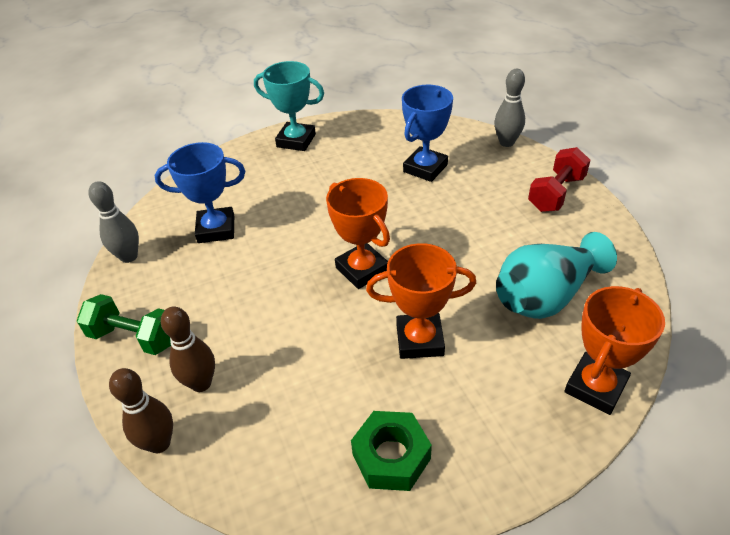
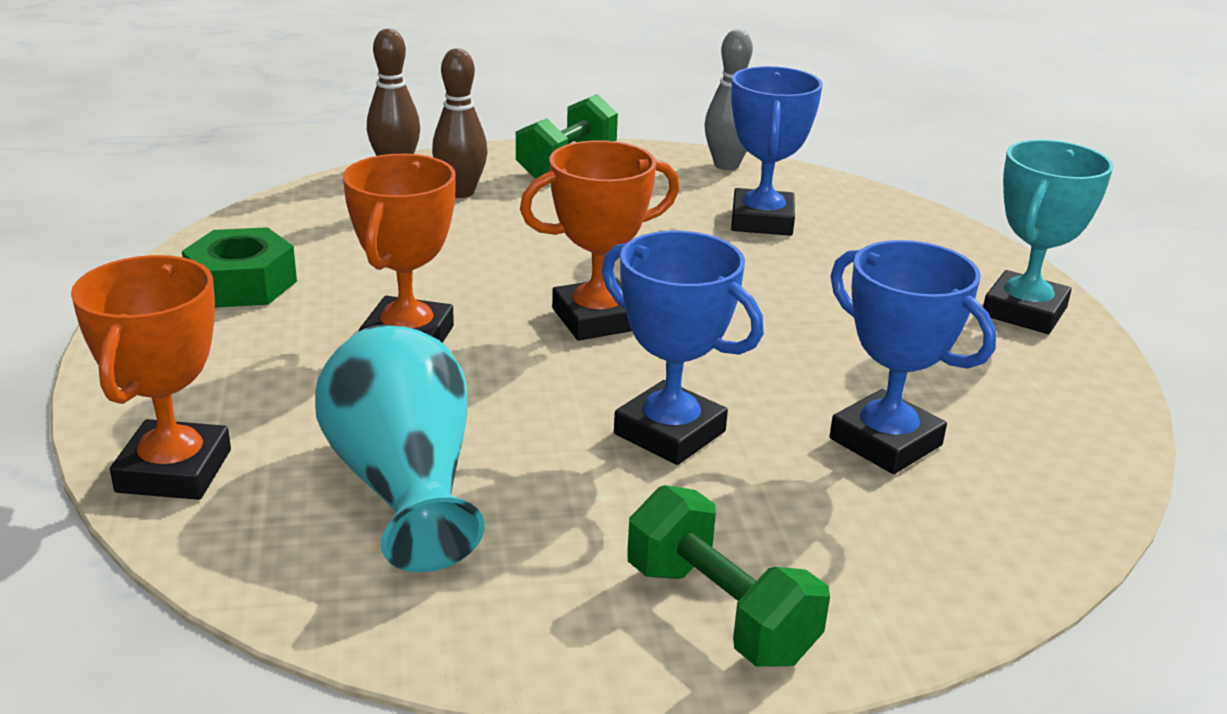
camera: 100 degrees right, 15 degrees down
grey bowling pin [494,69,525,147] -> none
red dumbbell [528,147,591,212] -> green dumbbell [627,485,830,667]
orange trophy [564,286,665,415] -> orange trophy turned 45 degrees clockwise [71,255,231,500]
none -> blue trophy [602,231,764,465]

